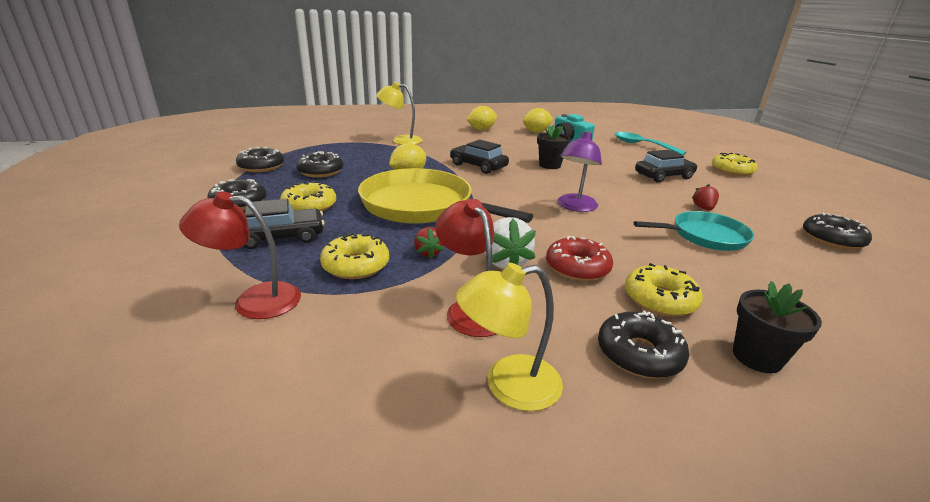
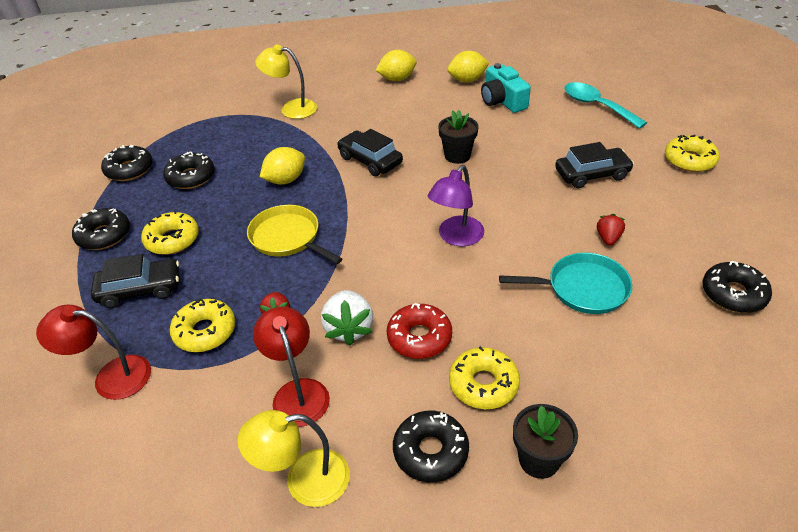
camera: 10 degrees right, 15 degrees up
yellow pan [358,168,533,224] -> yellow pan [247,205,342,264], size x0.59

